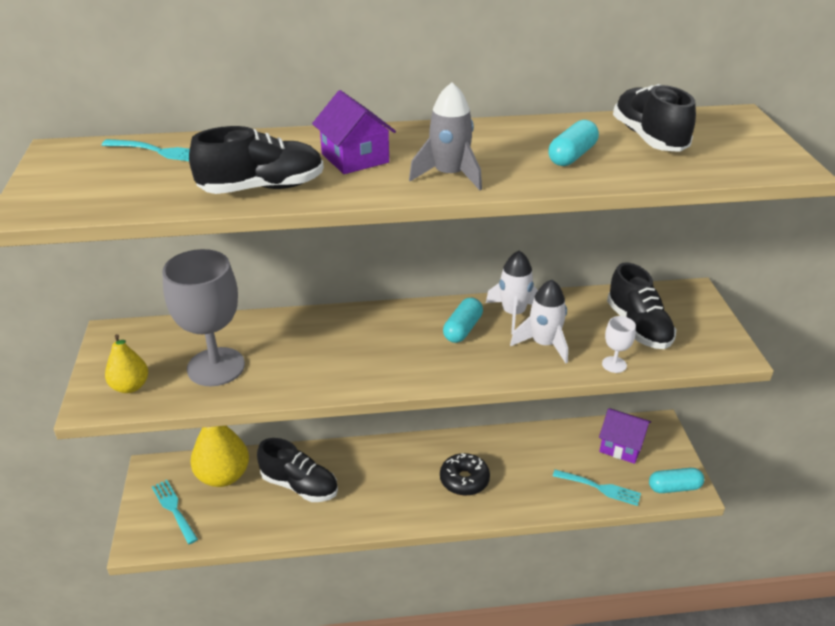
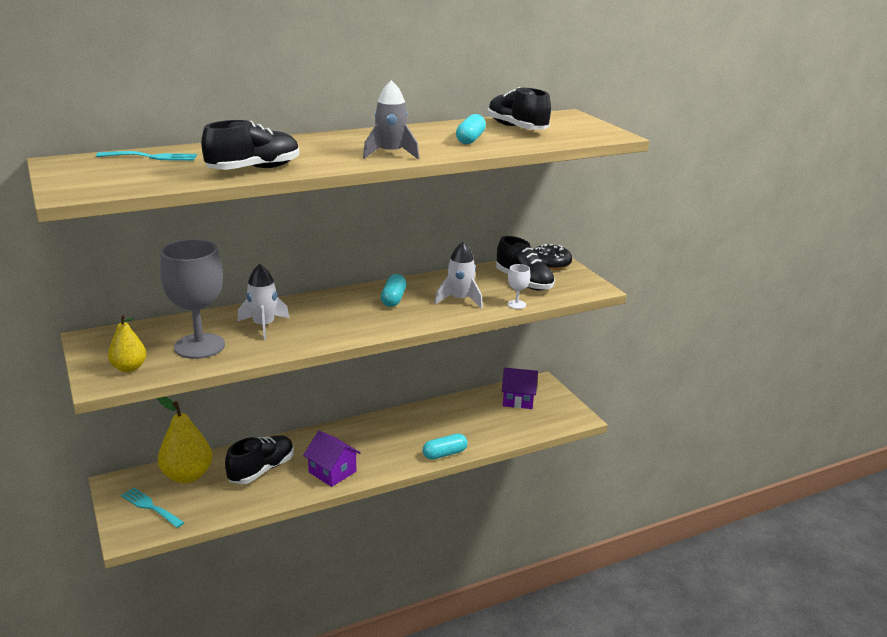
camera: 20 degrees left, 10 degrees down
black shoe [257,438,338,502] -> black shoe turned 60 degrees counterclockwise [225,435,294,484]
purple house [312,90,396,174] -> purple house moved to [303,431,361,487]
black donut [440,453,490,496] -> black donut moved to [533,244,572,270]
white rocket [486,250,538,334] -> white rocket moved to [237,264,289,340]
turquoise fork [553,469,641,506] -> none
turquoise capsule [649,468,704,493] -> turquoise capsule moved to [423,433,468,460]

